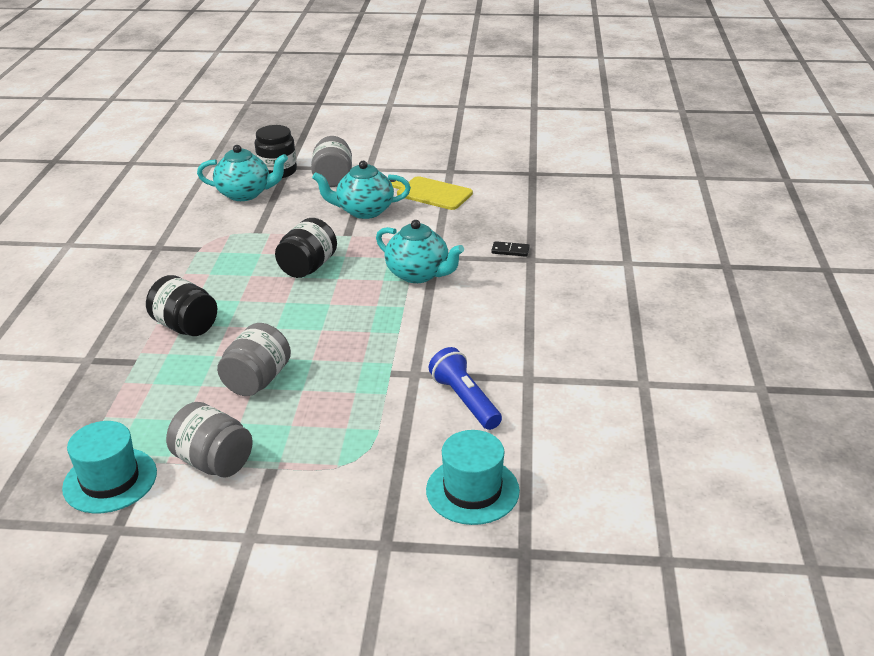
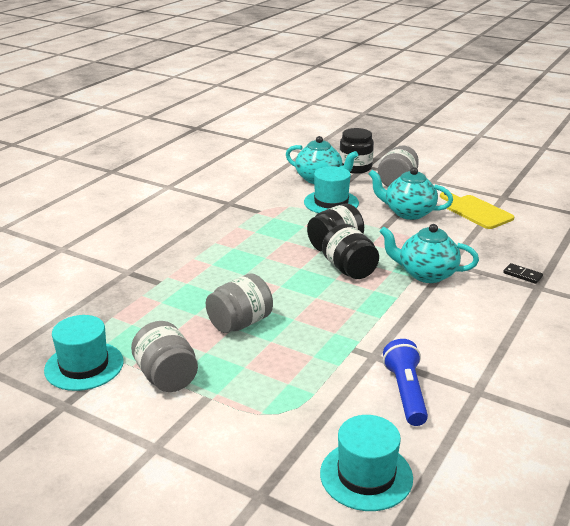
camera: 25 degrees right, 5 degrees down
black jar [146,275,217,336] -> black jar moved to [322,224,379,279]
turquoise teapot [376,220,464,283] -> turquoise teapot turned 135 degrees clockwise [380,224,479,283]
none -> turquoise hat [304,166,359,213]

